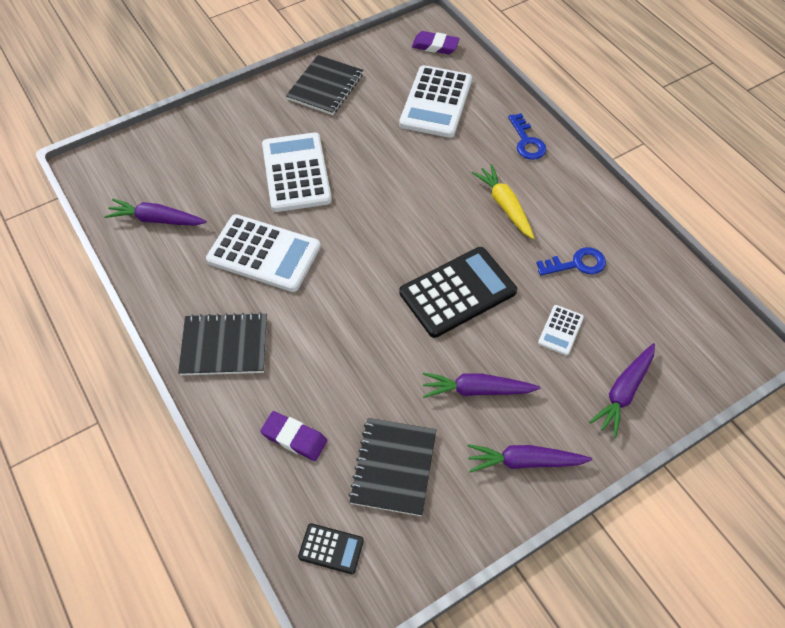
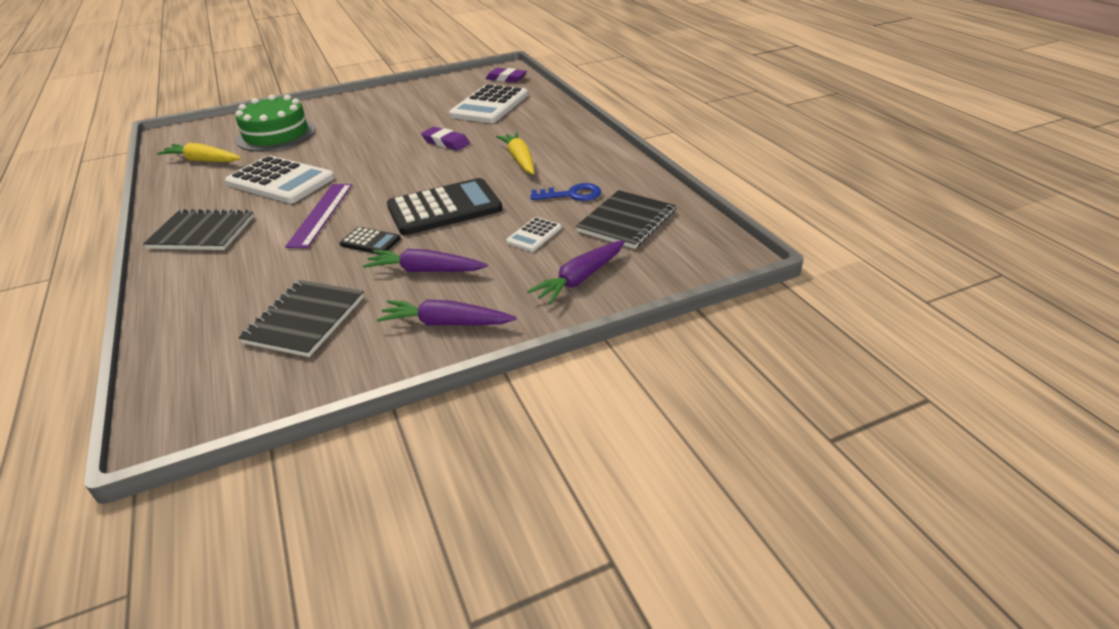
camera: 10 degrees right, 20 degrees down
purple carrot [104,199,207,226] -> yellow carrot [157,143,241,162]
purple eraser [260,411,327,461] -> purple eraser moved to [421,127,470,151]
white calculator [262,132,332,212] -> none
black notebook [286,55,363,115] -> black notebook moved to [576,190,676,249]
black calculator [298,523,364,574] -> black calculator moved to [340,227,401,255]
blue key [508,113,546,160] -> none
none -> green cake [235,95,316,152]
none -> purple ruler [285,184,352,248]

